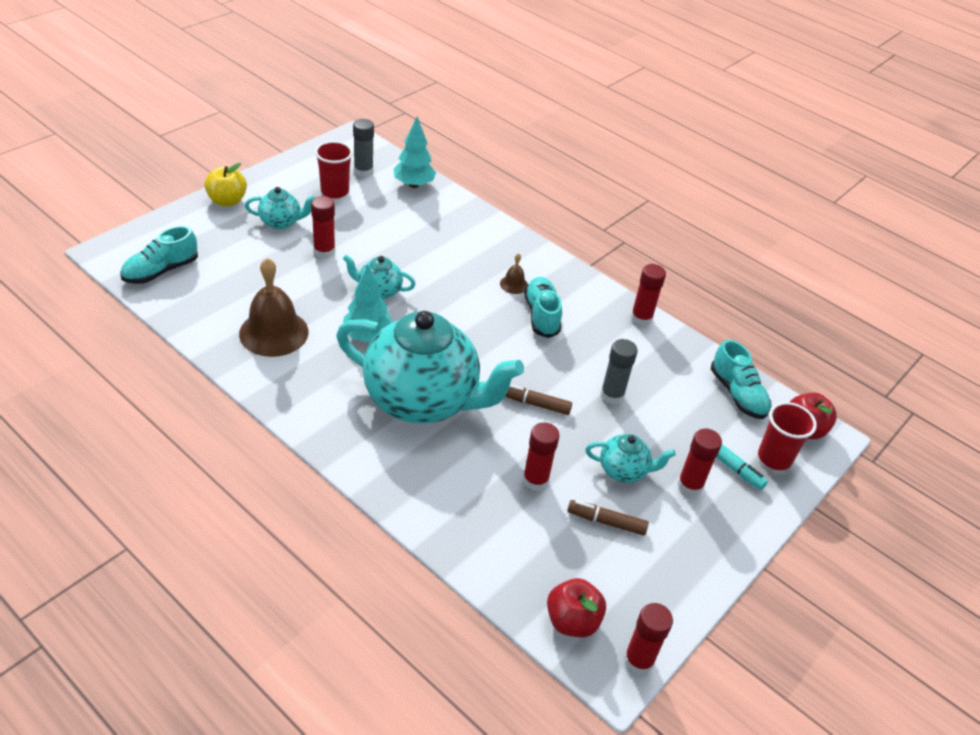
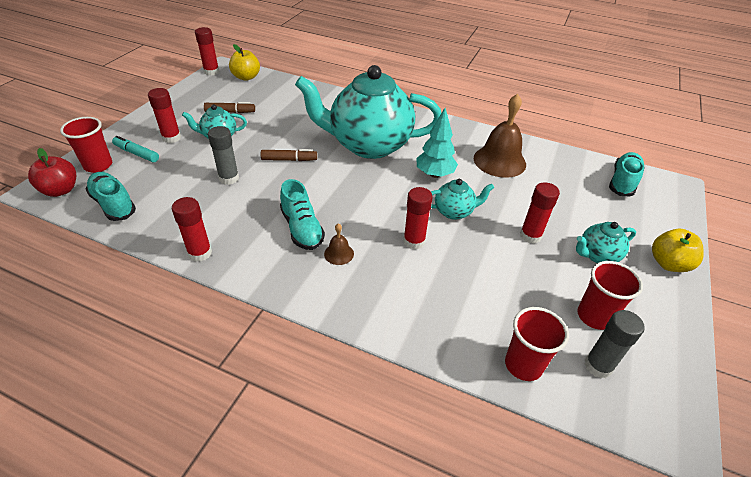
camera: 165 degrees right, 0 degrees up
turquoise tree [393,117,436,188] -> red cup [505,307,569,381]
red glue stick [523,422,560,491] -> red glue stick moved to [403,187,433,250]
red apple [547,578,606,637] -> yellow apple [229,44,260,81]

